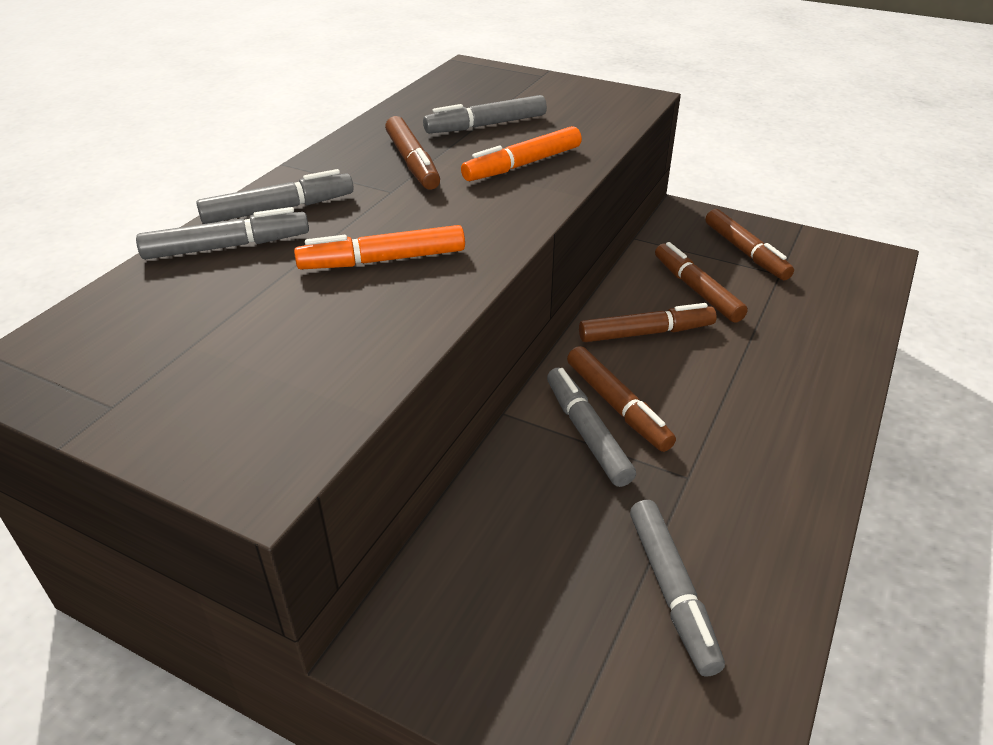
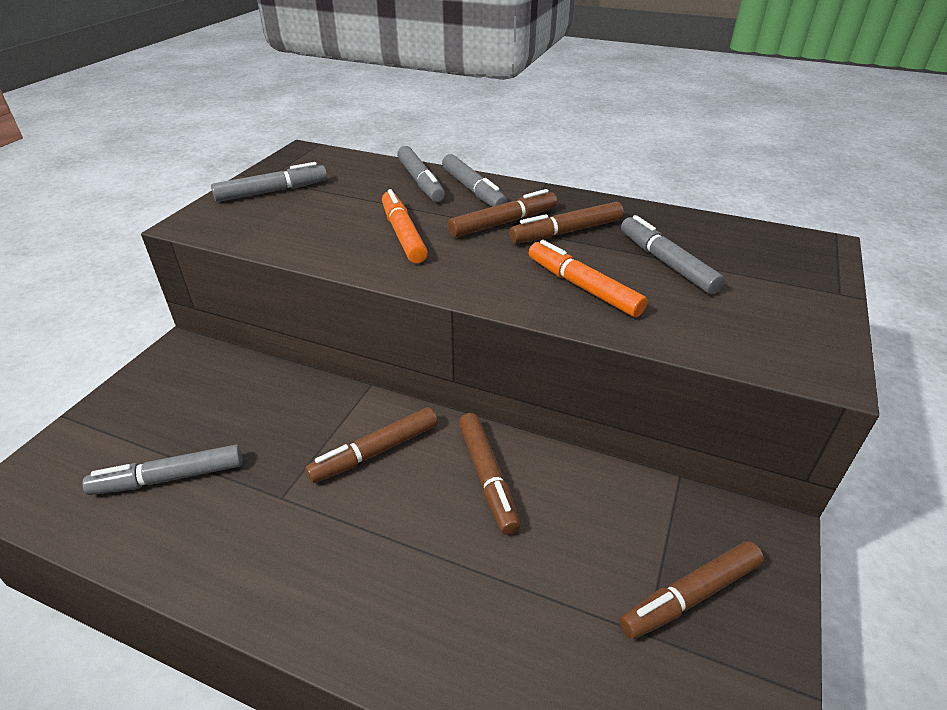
camera: 85 degrees right, 0 degrees up
grey marker [547,367,636,487] -> grey marker moved to [211,162,327,202]
brown marker [655,242,748,323] -> brown marker moved to [448,189,557,238]

